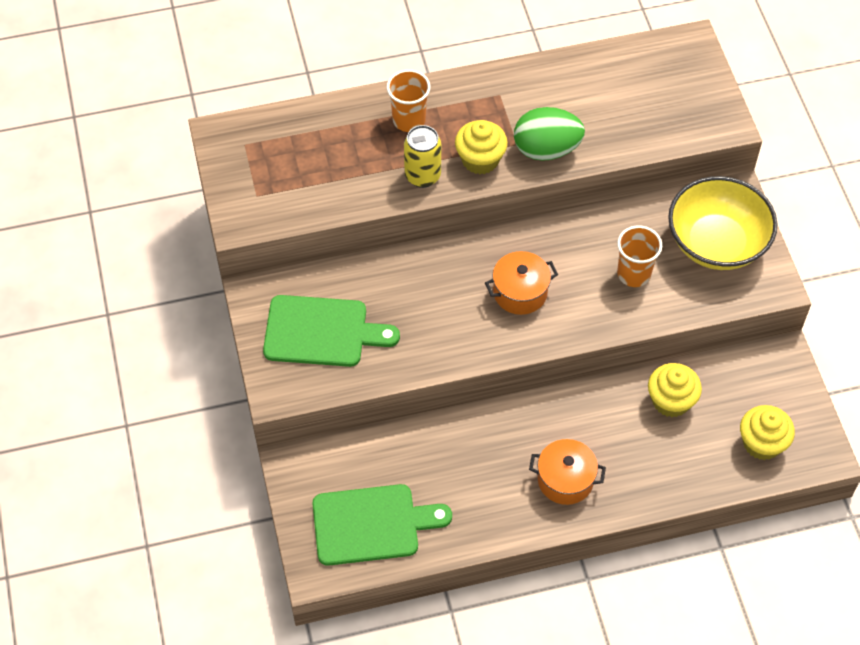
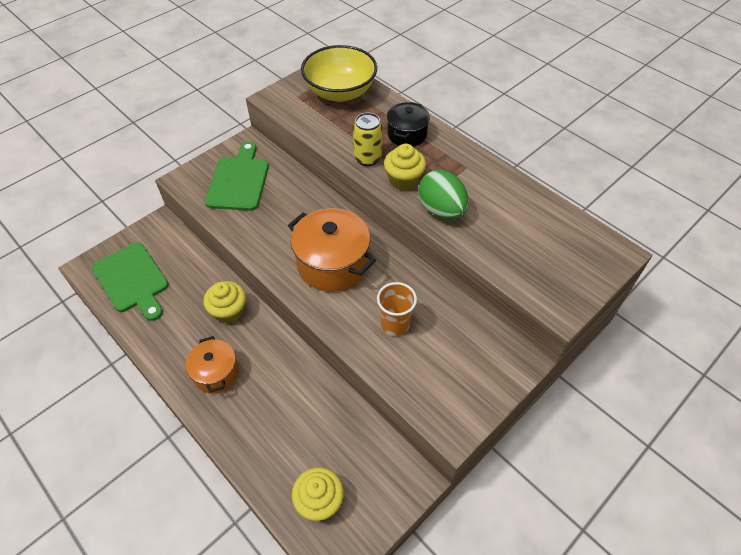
camera: 60 degrees right, 5 degrees down
green cutting board [263,295,400,367] -> green cutting board turned 150 degrees counterclockwise [205,141,269,211]
orange cup [387,69,430,132] -> black pot [387,102,430,147]
orange pot [485,251,558,315] -> orange pot [288,208,376,292], size x1.65
yellow cupcake [648,363,702,417] -> yellow cupcake moved to [203,281,246,324]
yellow bowl [668,176,777,270] -> yellow bowl moved to [301,45,377,102]

